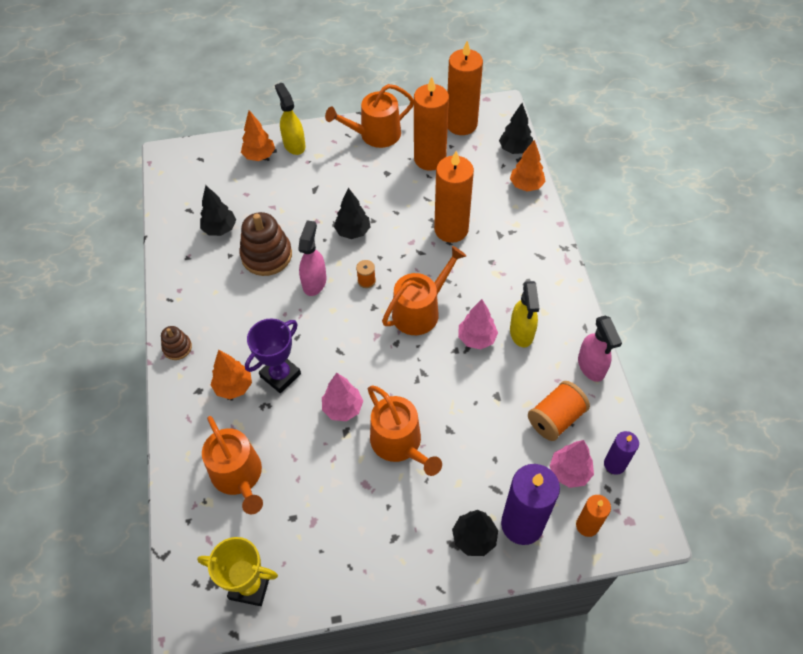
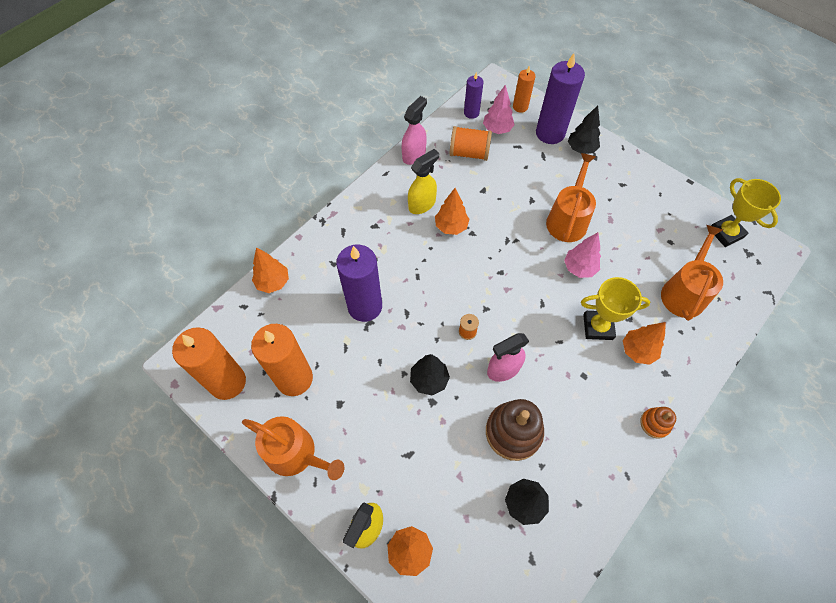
camera: 130 degrees left, 5 degrees up
brown stacking toy [161,326,192,360] -> orange stacking toy [640,407,676,438]
purple trophy [245,318,301,393] -> yellow trophy [581,277,651,340]
orange watering can [382,246,466,335] -> none
orange candle [434,151,474,243] -> purple candle [336,245,382,322]
pink tree [458,299,498,349] -> orange tree [435,188,469,235]
black tree [499,103,533,154] -> none

